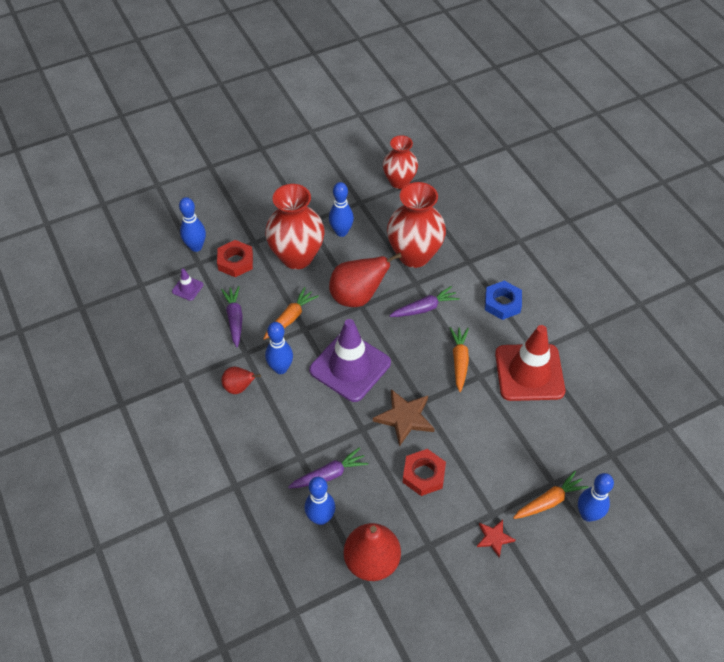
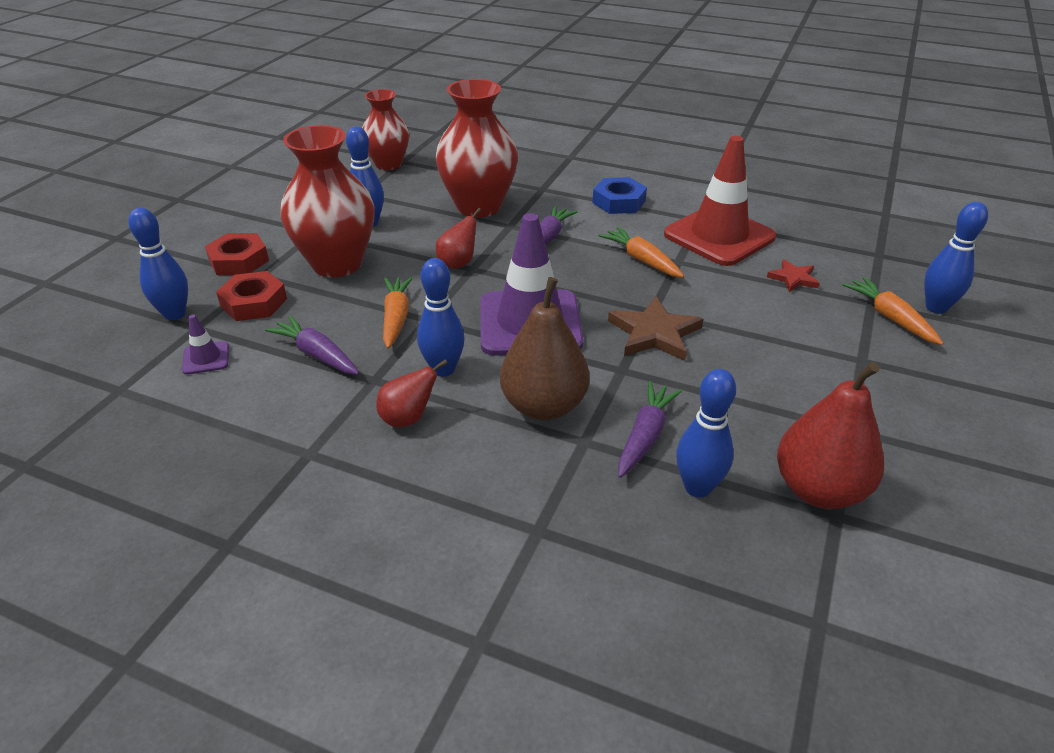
camera: 40 degrees left, 15 degrees down
red pear [329,253,402,307] -> red pear [436,208,481,269], size x0.55
red nut [403,449,446,496] -> red nut moved to [205,233,269,275]
red star [477,520,515,557] -> red star moved to [767,259,820,292]
orange carrot [513,471,588,519] -> orange carrot turned 45 degrees counterclockwise [842,277,944,345]
none -> brown pear [500,277,590,420]

